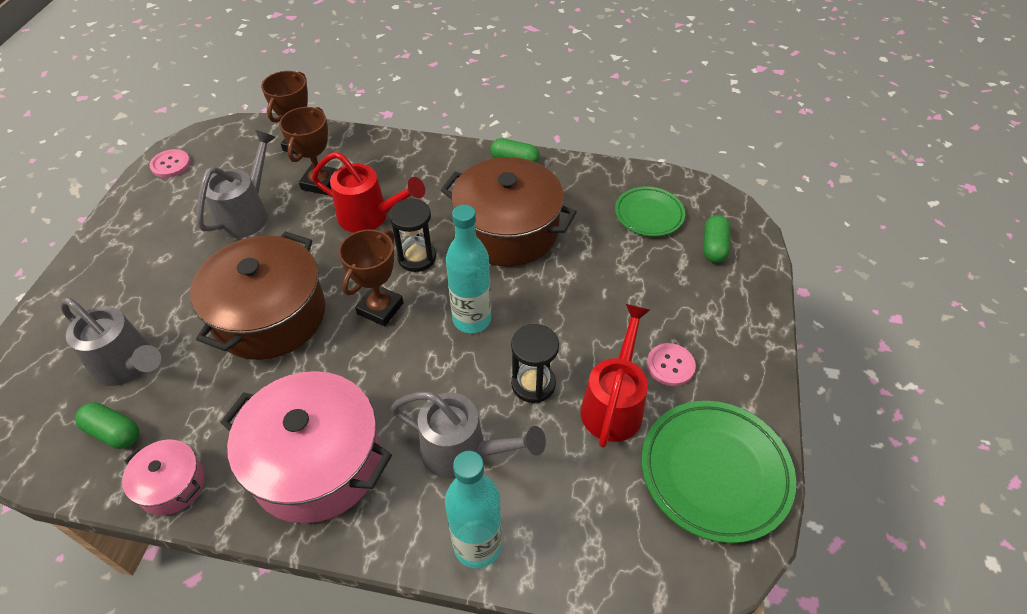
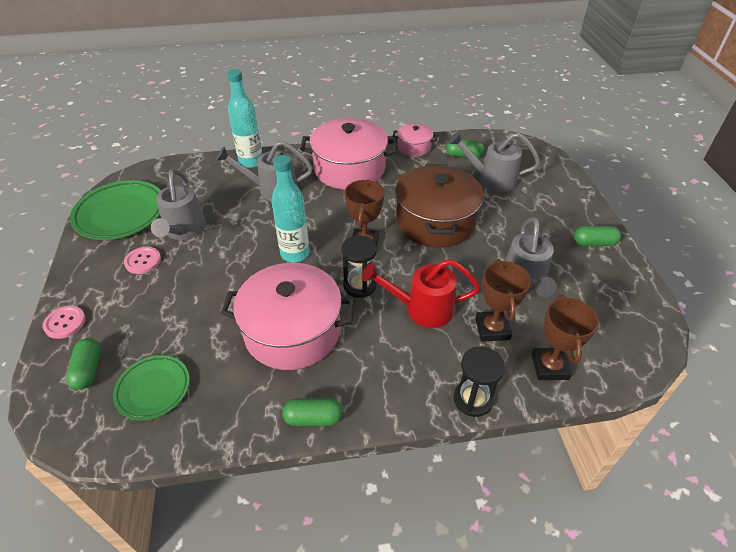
camera: 160 degrees right, 5 degrees down
pink button [149,149,190,178] -> pink button moved to [43,306,86,339]
brown pot [441,157,577,266] -> pink pot [221,263,355,370]
black hourglass [511,324,559,403] -> black hourglass moved to [454,346,505,417]
red watering can [580,304,650,448] -> grey watering can [151,169,206,240]
none -> green capsule [574,226,621,246]

